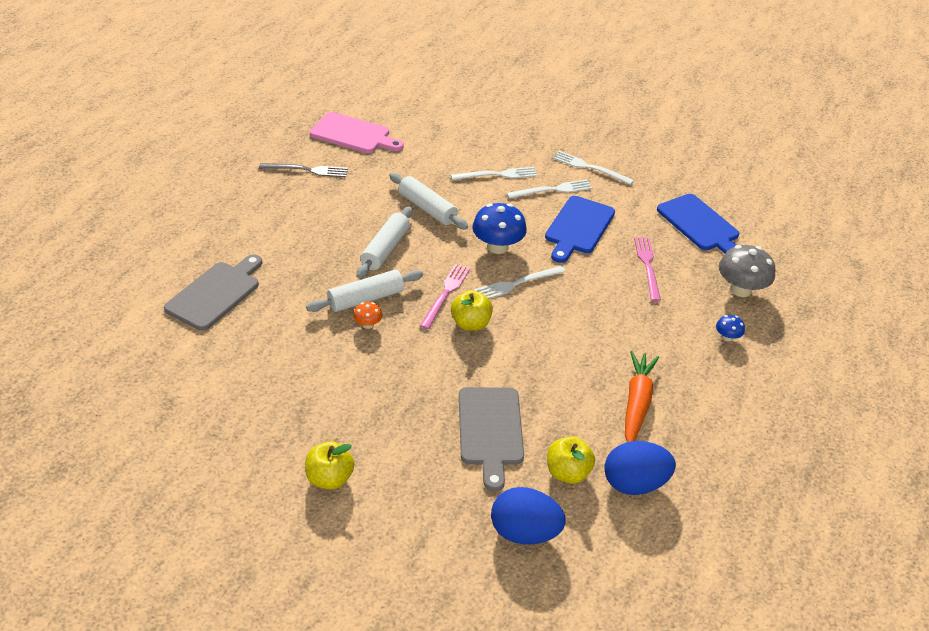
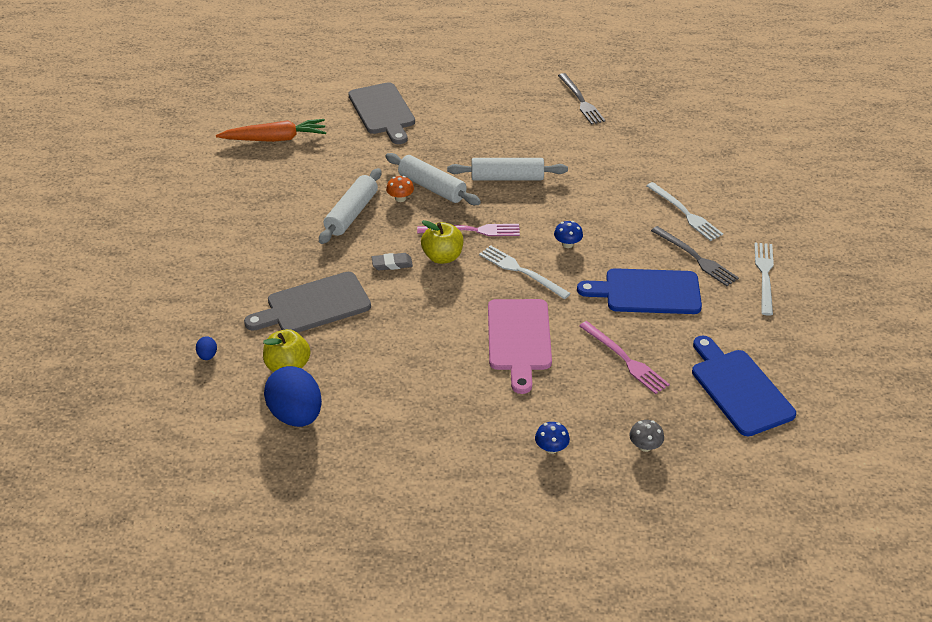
camera: 70 degrees right, 0 degrees up
grey cutting board [164,255,262,331] -> grey cutting board turned 60 degrees clockwise [348,82,415,144]
yellow apple [305,441,354,490] -> none
pink cutting board [310,112,404,153] -> pink cutting board moved to [488,299,552,394]
white rolling pin [389,173,468,230] -> white rolling pin moved to [319,168,381,244]
blue mushroom [472,203,527,254] -> blue mushroom [554,221,583,248], size x0.49
blue egg [491,487,566,545] -> blue egg [196,336,217,360], size x0.41
white fork [507,179,592,199] -> grey fork [651,226,739,286]
orange carrot [625,351,659,442] -> orange carrot moved to [216,119,326,142]
pink fork [634,237,661,301] -> pink fork turned 75 degrees clockwise [579,321,670,394]
blue cutting board [657,194,739,253] -> blue cutting board turned 120 degrees clockwise [692,336,796,436]
grey mushroom [719,245,775,297] -> grey mushroom [629,420,664,452], size x0.49
none -> grey eraser [371,253,413,270]

